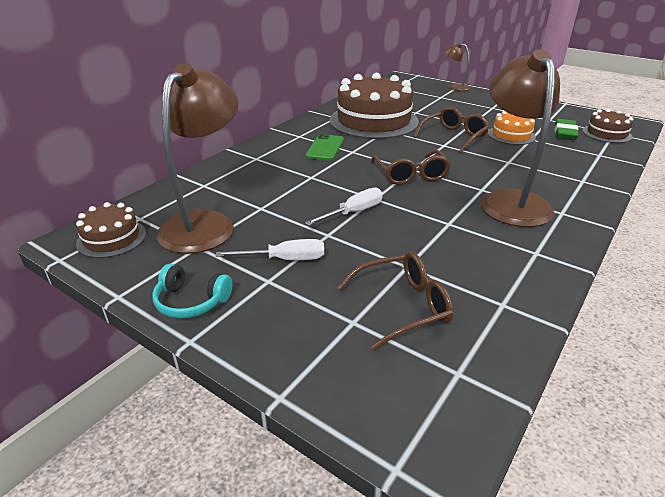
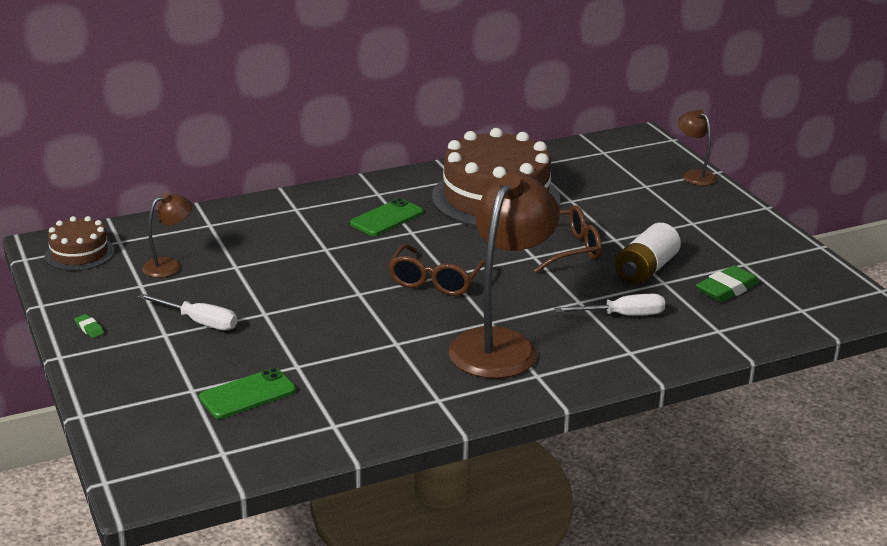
camera: 30 degrees right, 5 degrees down
turquoise headphones [152,264,233,318] -> green eraser [74,314,104,338]
brown lamp [157,63,239,254] -> brown lamp [142,193,192,278], size x0.47
white screwdriver [305,188,383,226] -> white screwdriver moved to [554,294,665,316]
brown glasses [337,251,453,350] -> green phone [199,368,296,419]
orange cake [488,111,536,145] -> white battery [615,223,681,285]
brown cake [583,109,634,143] -> none

